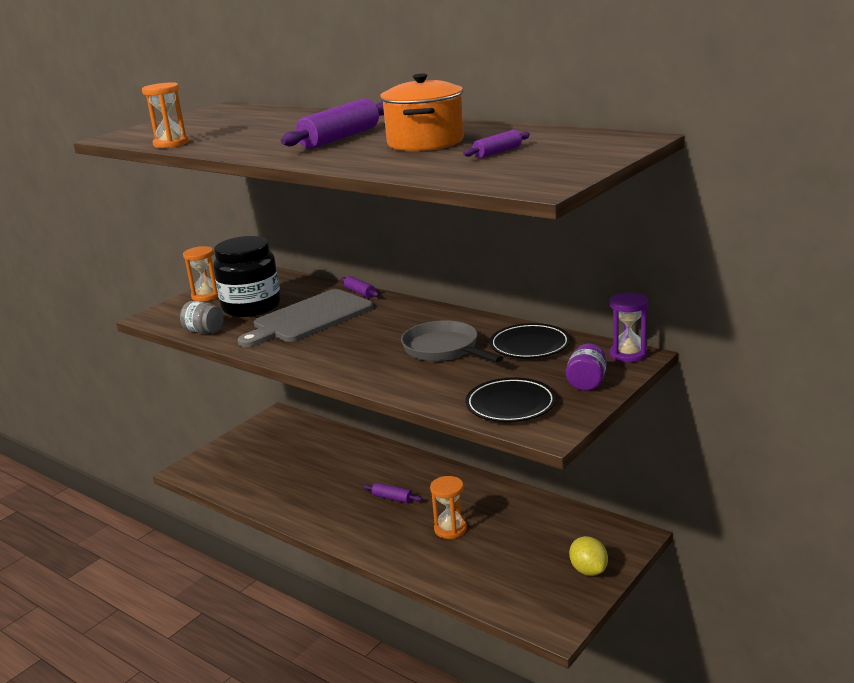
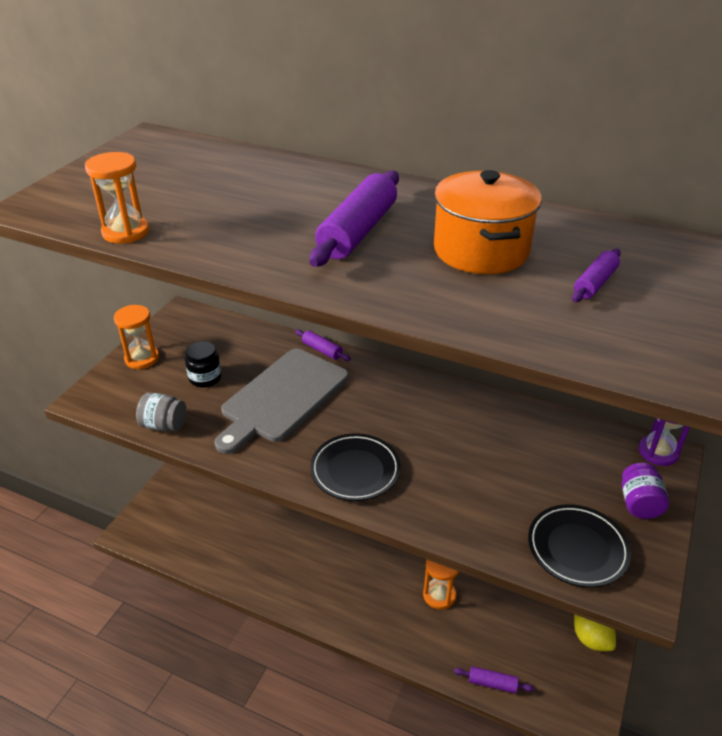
camera: 15 degrees left, 15 degrees up
black jar [213,236,281,317] -> black jar [185,341,221,388], size x0.48
purple rolling pin [362,483,423,503] -> purple rolling pin moved to [454,666,534,693]
grey pan [401,320,503,362] -> none
black plate [489,323,570,358] -> black plate moved to [310,433,401,501]

